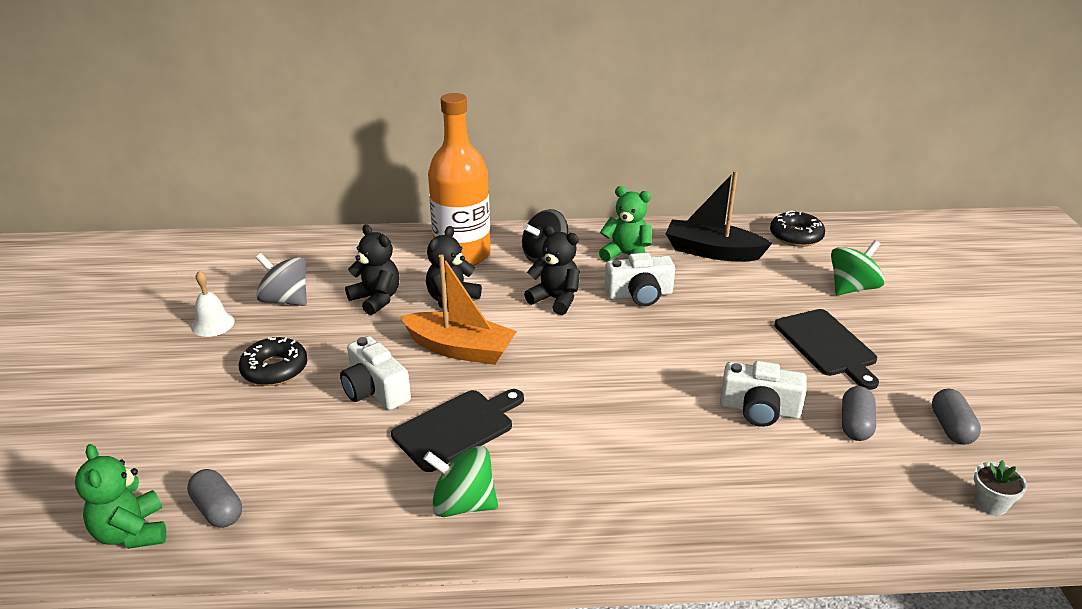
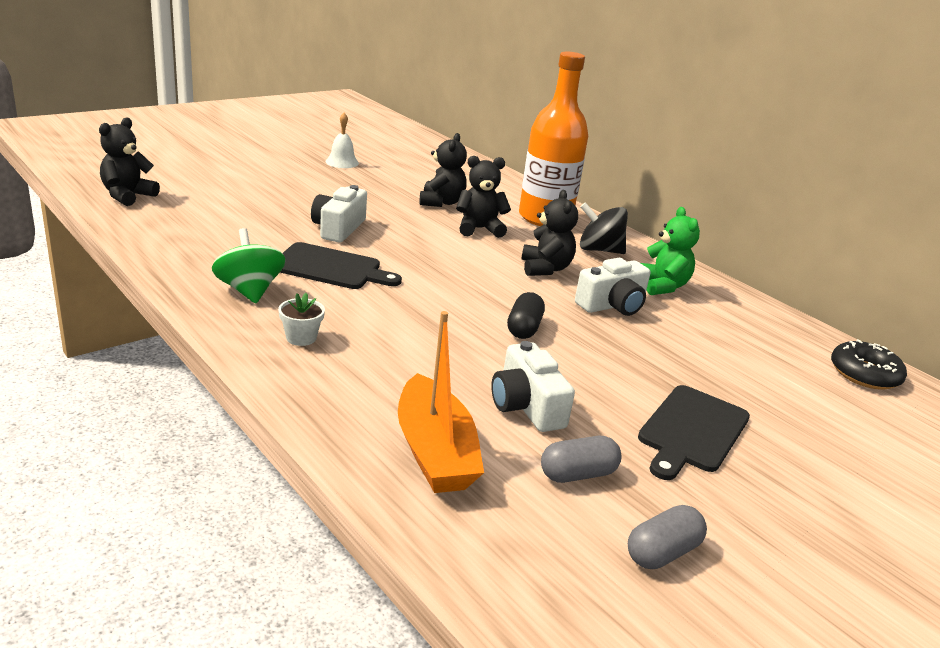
camera: 50 degrees right, 5 degrees down
green teddy bear [75,444,166,549] -> black teddy bear [99,117,160,206]
grey capsule [187,469,242,528] -> none
black donut [239,337,308,386] -> none
grey spinning top [256,253,307,306] -> none
orange boat [400,254,517,365] -> orange boat moved to [398,311,484,493]
white camera [605,252,675,306] -> white camera turned 75 degrees counterclockwise [575,258,650,316]
black boat [666,170,772,261] -> none
green spinning top [831,240,885,295] -> none
white flower pot [974,460,1027,516] -> white flower pot moved to [278,293,325,346]
none -> black capsule [507,292,545,339]

